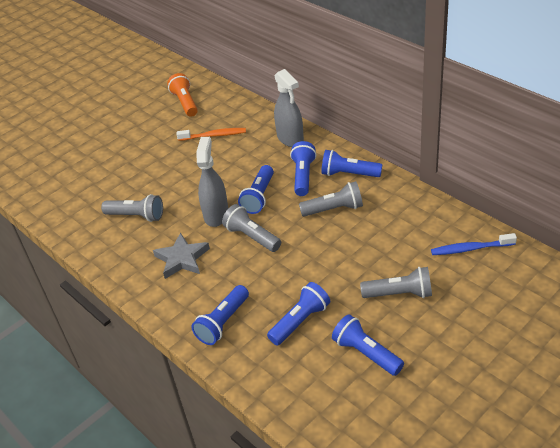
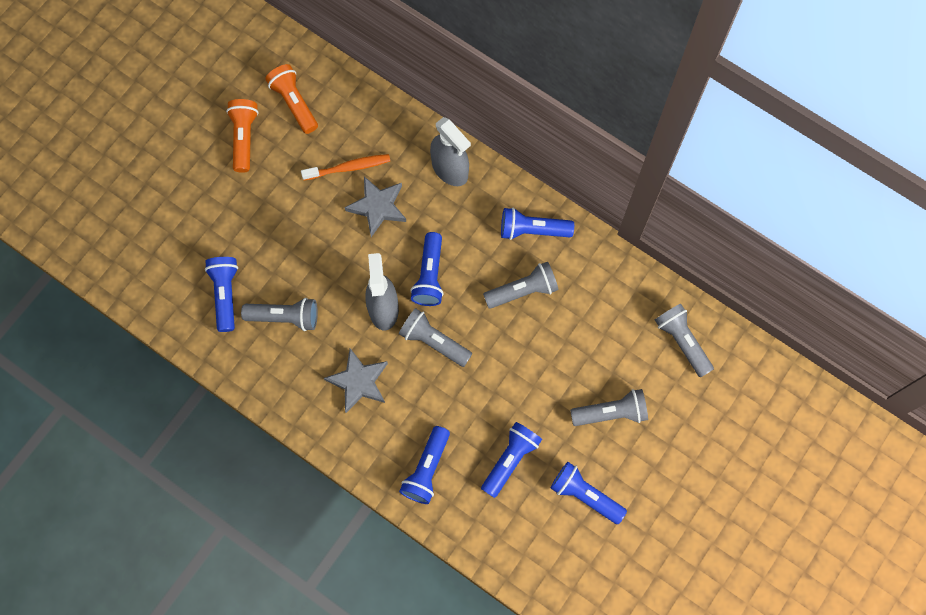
camera: 15 degrees left, 30 degrees up
blue flashlight [290,141,316,196] -> blue flashlight moved to [205,257,238,332]
blue toothbrush [431,233,517,255] -> grey flashlight [655,304,714,378]
none -> orange flashlight [226,99,259,173]
none -> grey star [344,176,406,237]

